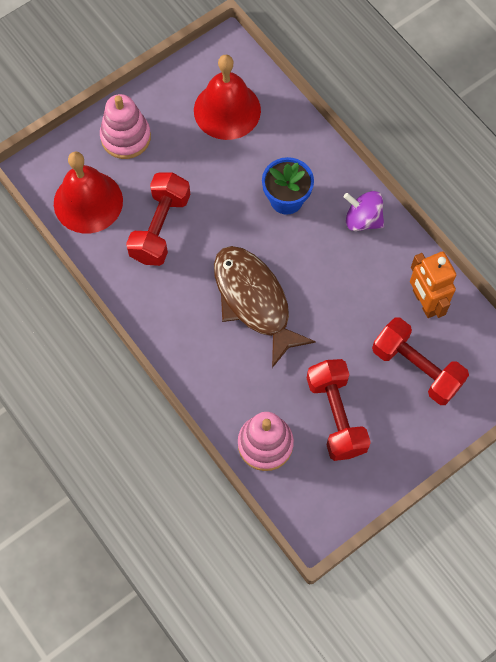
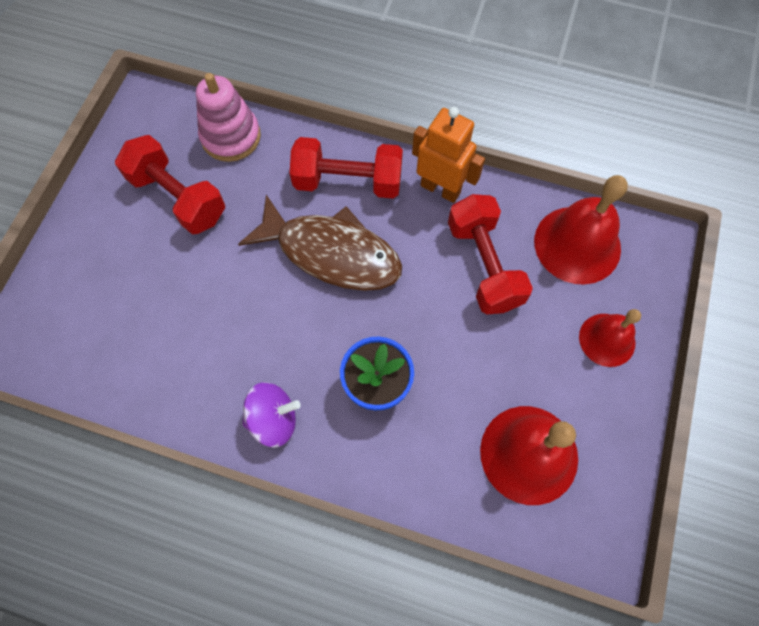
camera: 145 degrees right, 0 degrees up
pink stacking toy [100,94,151,159] -> red bell [579,309,641,367]
red dumbbell [372,317,469,405] -> red dumbbell moved to [290,137,403,199]
orange robot [410,251,456,318] -> orange robot moved to [412,107,485,203]

